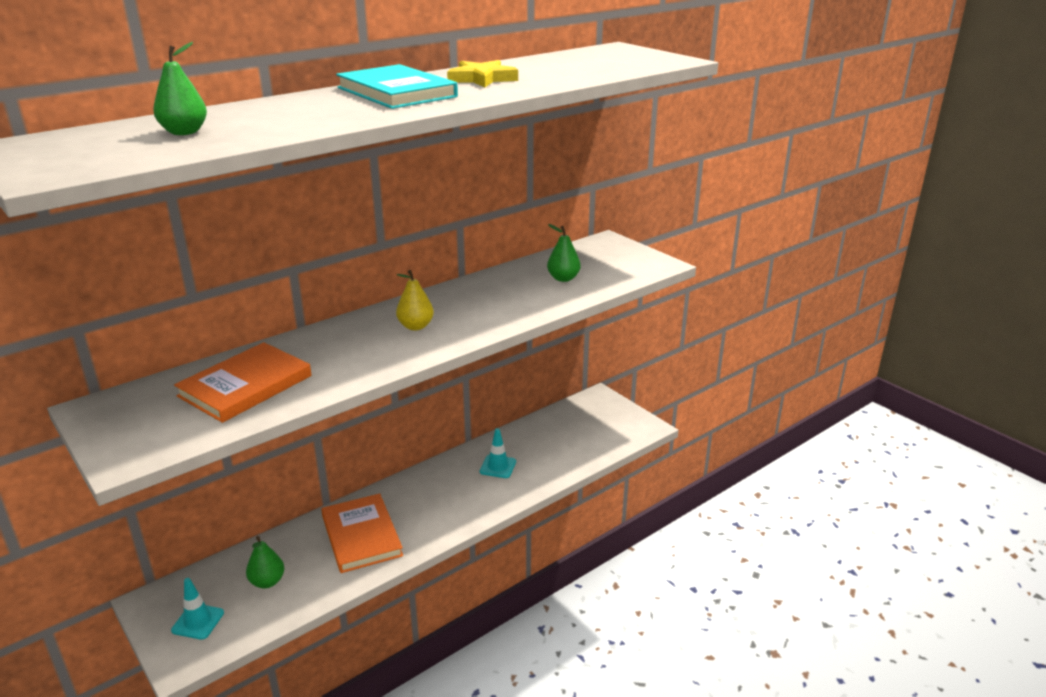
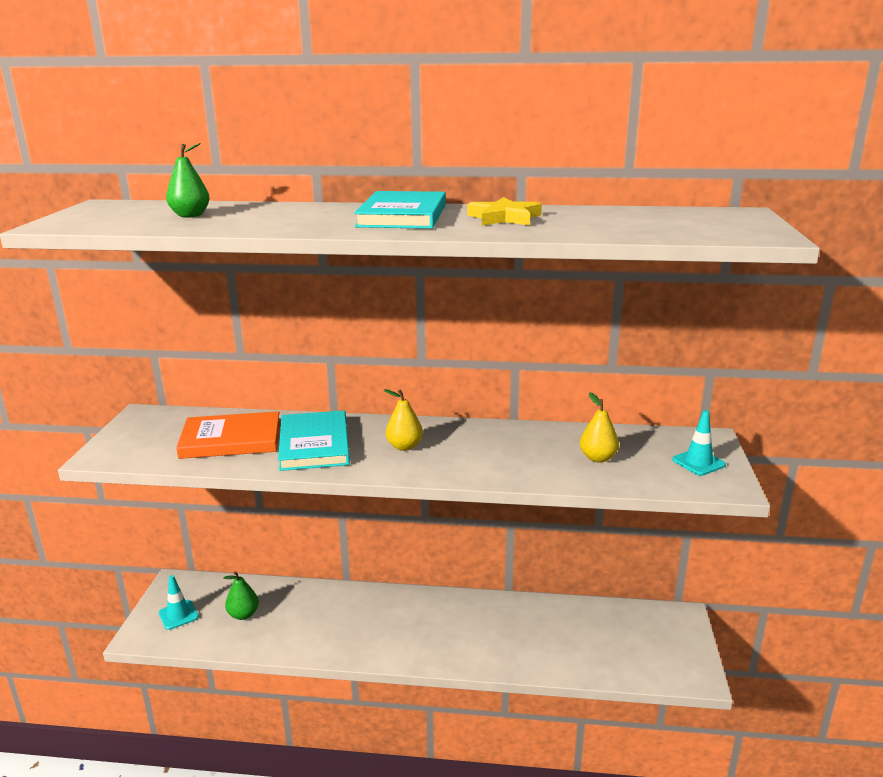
camera: 45 degrees right, 5 degrees down
orange book [321,493,403,573] -> none
turquoise traffic cone [480,428,516,478] -> turquoise traffic cone moved to [672,410,726,476]
green pear [547,224,581,282] -> yellow pear [580,392,619,463]
none -> turquoise book [278,410,350,471]

